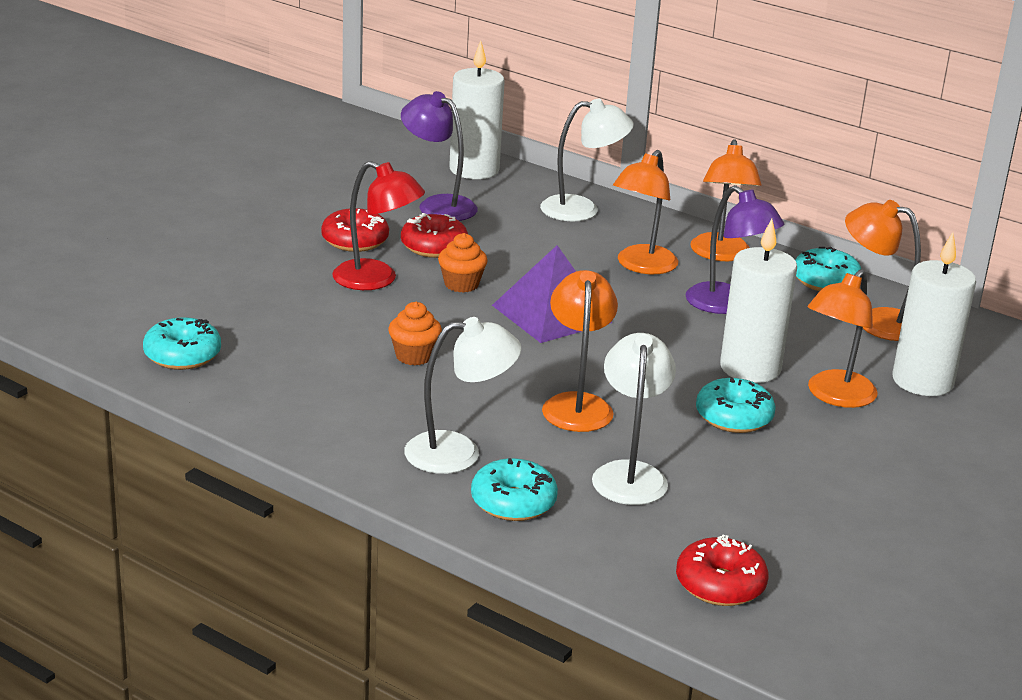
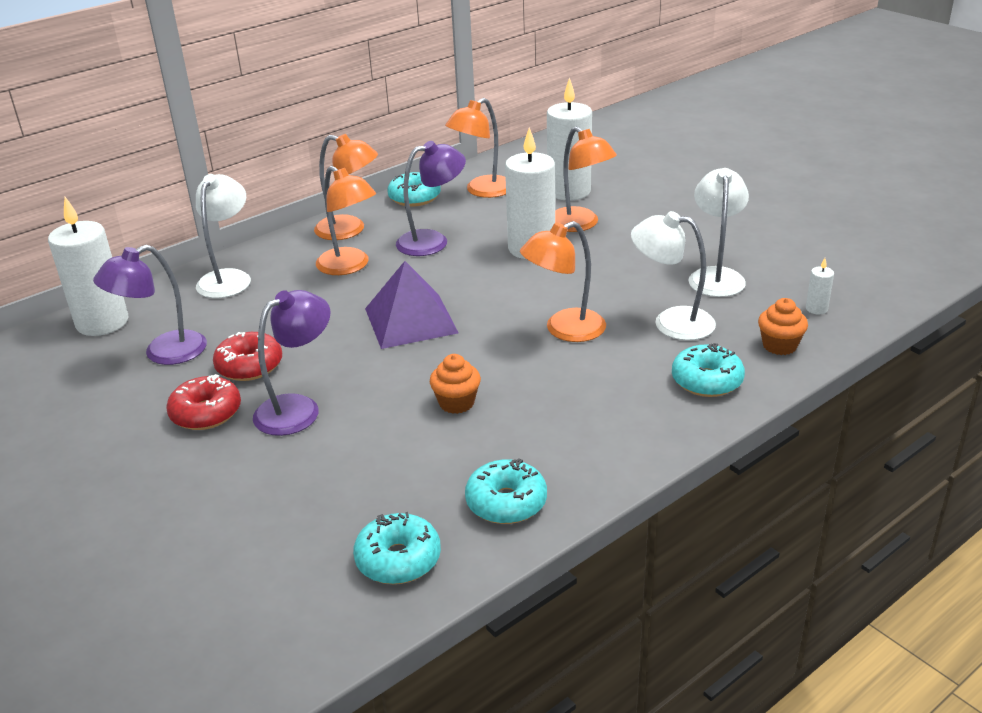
camera: 70 degrees left, 5 degrees up
red lamp [332,161,425,290] -> purple lamp [253,290,330,436]
white lamp [404,317,521,474] -> white lamp moved to [688,168,749,297]
orange cupcake [438,233,488,293] -> orange cupcake moved to [758,298,808,355]
orange lamp [542,270,618,432] -> orange lamp turned 45 degrees counterclockwise [520,221,606,342]
red donut [676,535,769,606] -> white candle [806,258,834,314]
turquoise donut [696,377,776,433] -> turquoise donut moved to [465,458,547,524]

